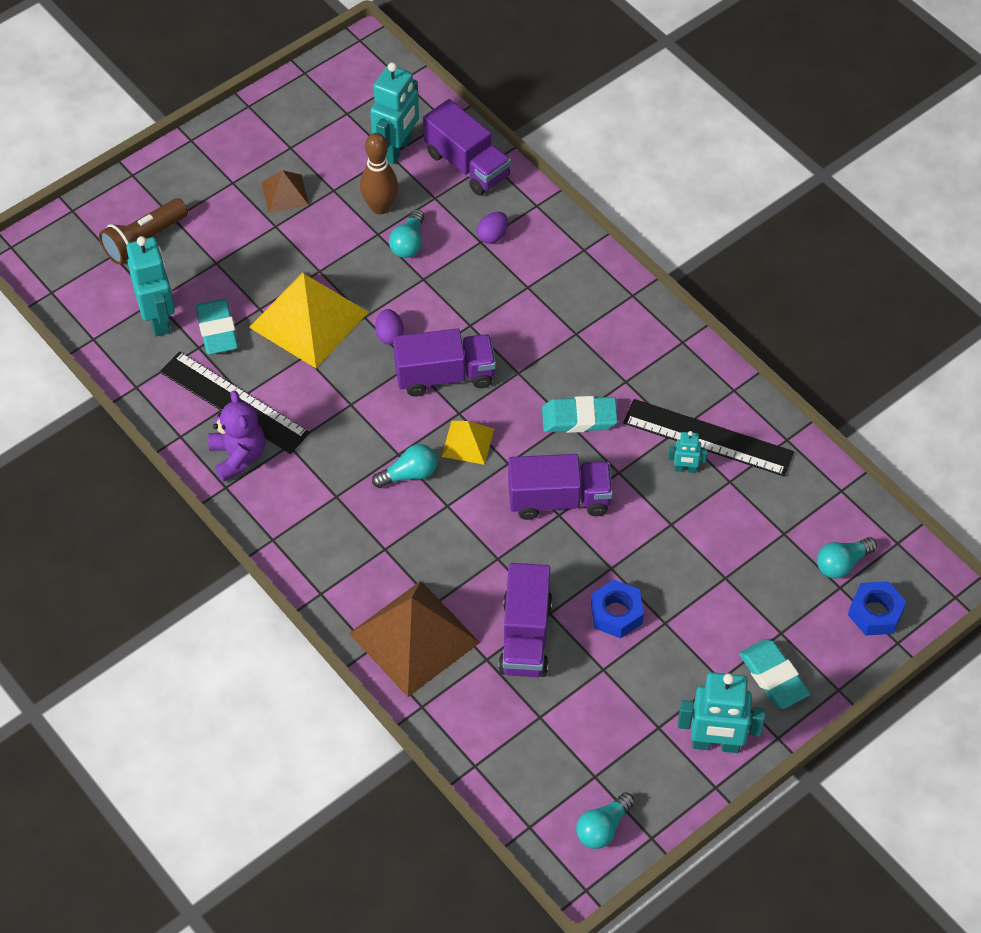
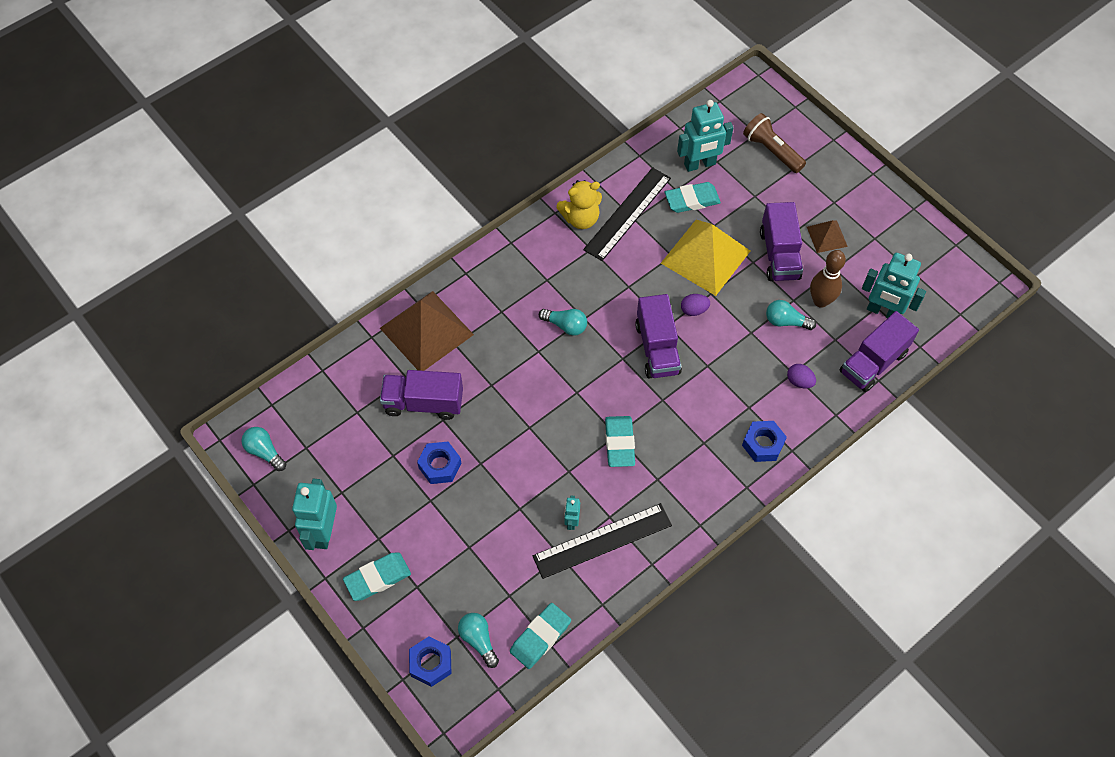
camera: 90 degrees right, 5 degrees up
purple teddy bear [208,390,265,482] -> yellow teddy bear [557,180,602,229]
turquoise light bulb [372,444,437,488] -> turquoise light bulb turned 45 degrees counterclockwise [539,309,587,336]
yellow pyramid [442,421,494,465] -> none
purple truck [508,454,613,520] -> purple truck moved to [760,202,803,281]
black ruler [623,399,794,477] -> black ruler turned 45 degrees clockwise [533,503,672,579]
none -> turquoise eraser [510,603,571,669]
none -> blue nut [742,421,787,462]

